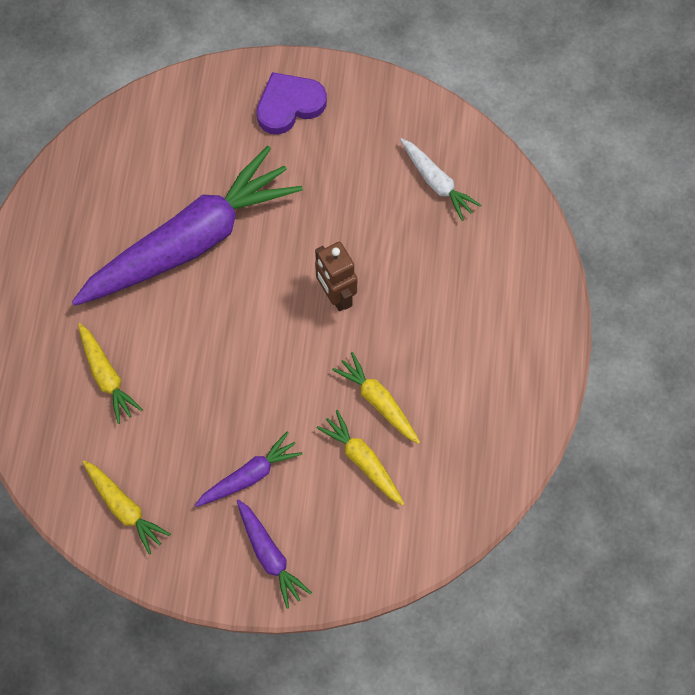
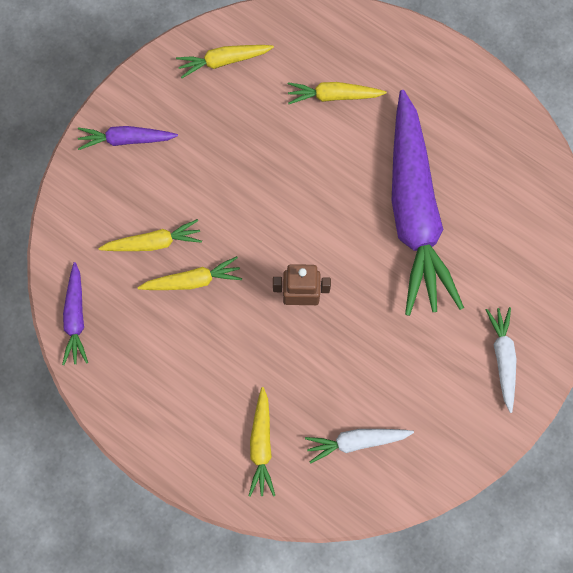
camera: 120 degrees right, 5 degrees up
purple carrot [195,432,303,507] -> purple carrot moved to [62,262,88,365]
purple heart [256,72,327,135] -> white carrot [486,307,517,413]
none -> yellow carrot [249,387,275,497]

